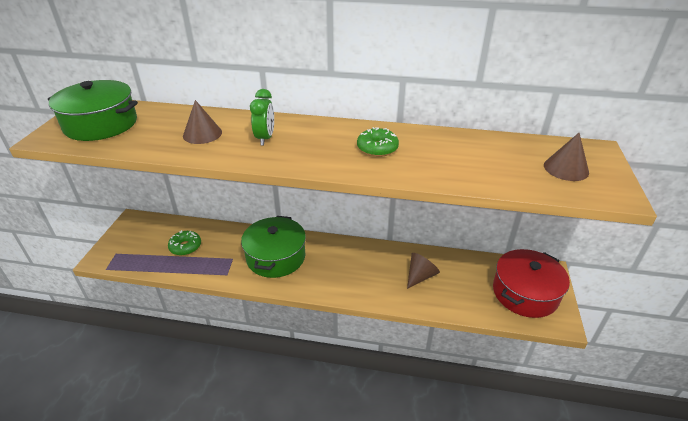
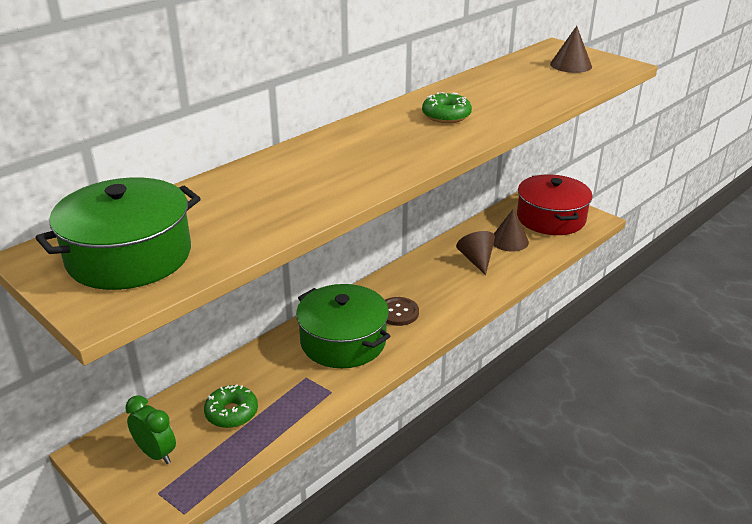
camera: 55 degrees left, 5 degrees down
brown cone [183,100,222,144] -> brown cone moved to [493,210,529,252]
green clock [250,89,274,145] -> green clock moved to [125,395,176,464]
none -> brown button [385,297,419,326]

